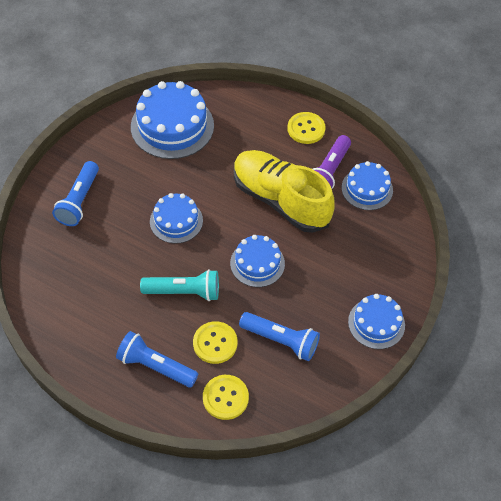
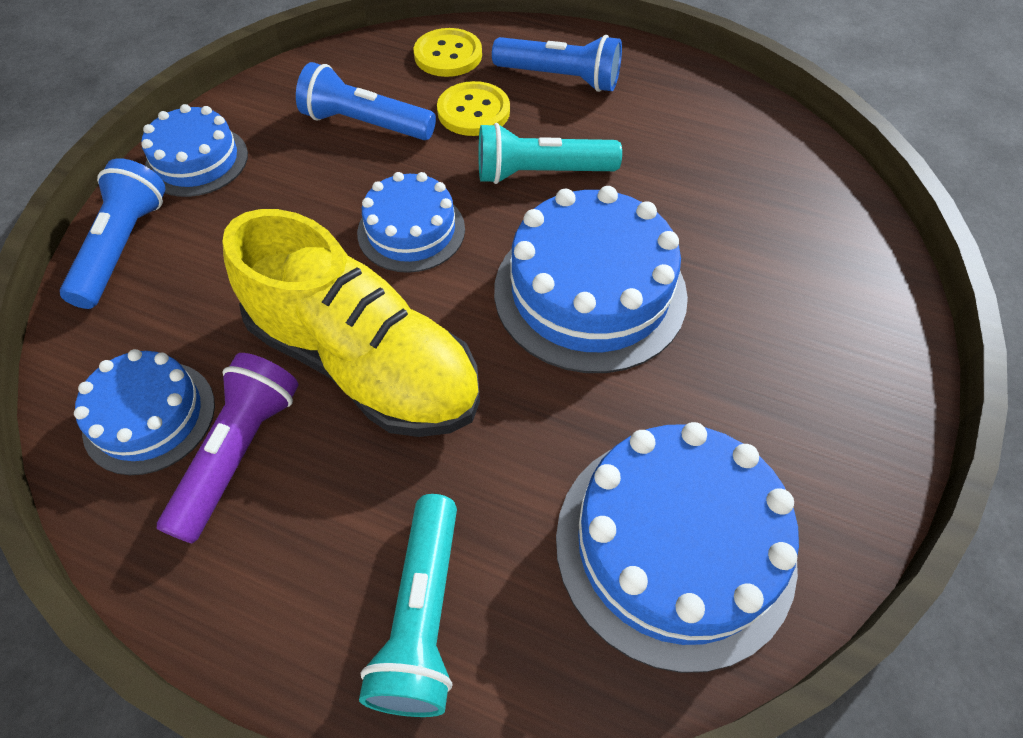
camera: 175 degrees right, 0 degrees up
blue flashlight [52,161,99,226] -> blue flashlight moved to [60,158,166,309]
blue cake [150,193,203,244] -> blue cake [494,186,688,373], size x1.69
yellow button [287,112,326,144] -> none
none -> turquoise flashlight [359,494,457,717]

